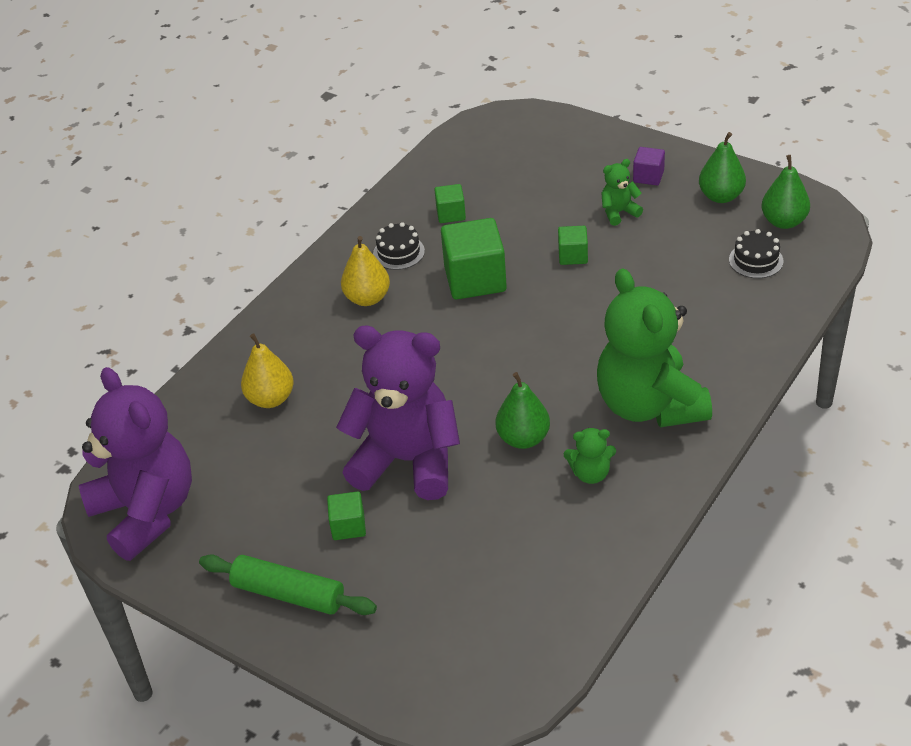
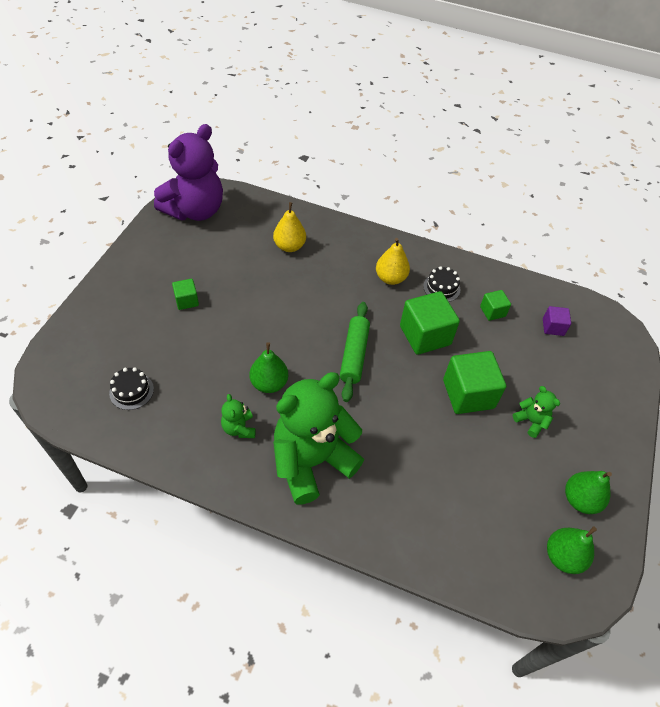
camera: 70 degrees right, 10 degrees up
green rolling pin [199,554,377,615] -> green rolling pin moved to [340,302,370,402]
purple teddy bear [336,326,460,500] -> none
green cube [558,226,588,265] -> green cube [443,351,506,414], size x1.94
purple cube [633,147,665,185] -> purple cube moved to [543,306,571,336]
black cake [729,229,784,278] -> black cake moved to [109,367,154,410]

